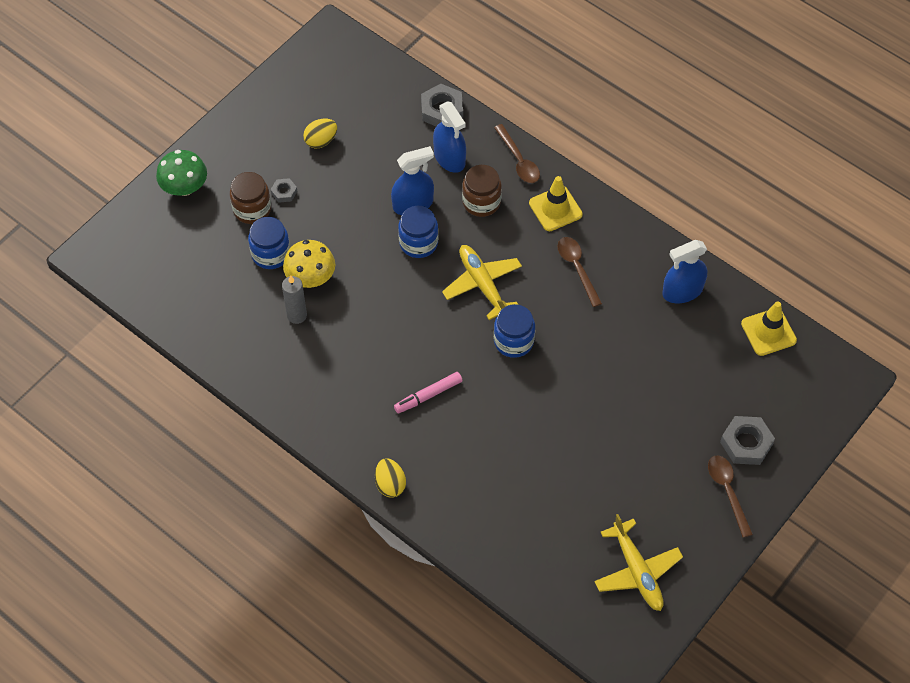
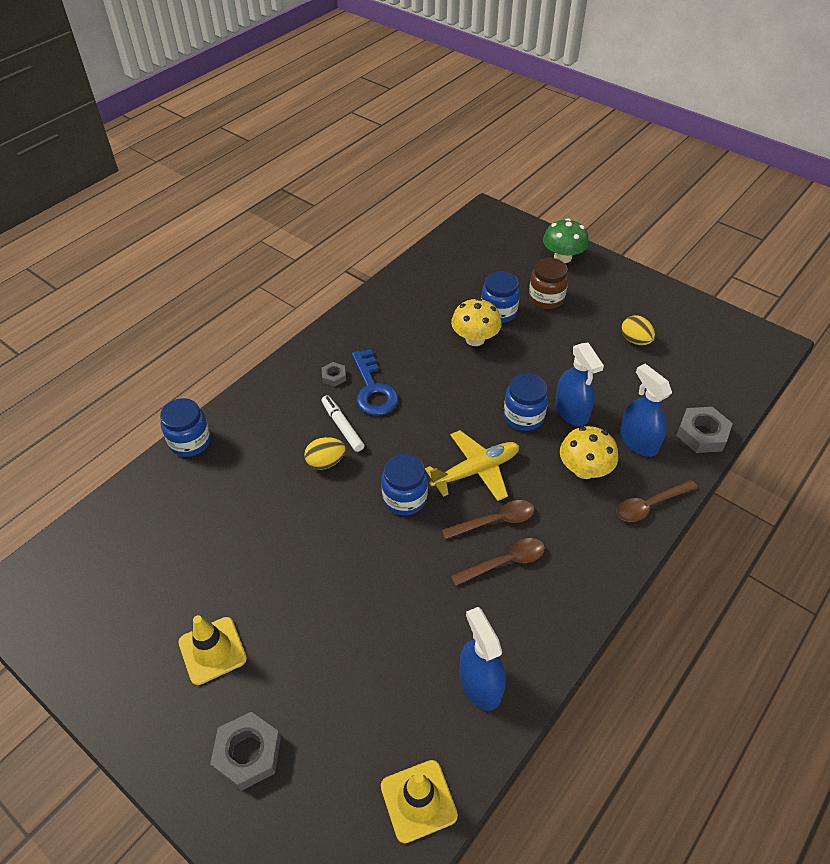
camera: 90 degrees right, 10 degrees down
grey nut [270,178,297,203] -> grey nut moved to [322,362,346,386]
grey candle [282,275,307,324] -> none
yellow egg [375,458,406,497] -> yellow egg moved to [304,437,346,470]
pink marker [394,372,463,413] -> white marker [321,395,364,452]
blue spray bottle [433,101,466,173] -> blue spray bottle turned 90 degrees clockwise [620,364,672,457]
brown jar [462,165,502,217] -> yellow mushroom [560,426,618,479]
yellow traffic cone [529,176,583,231] -> yellow traffic cone moved to [178,615,247,685]
yellow plane [594,514,683,611] -> none
brown spoon [708,456,753,538] -> brown spoon moved to [442,500,535,539]
none -> blue jar [160,398,211,457]
none -> blue key [352,349,398,416]

